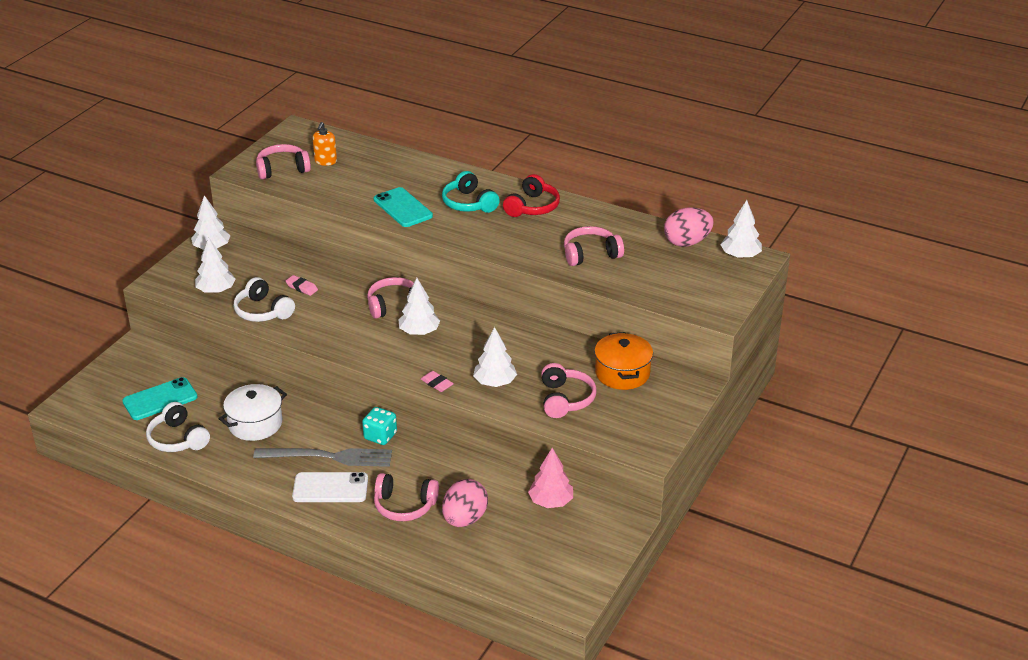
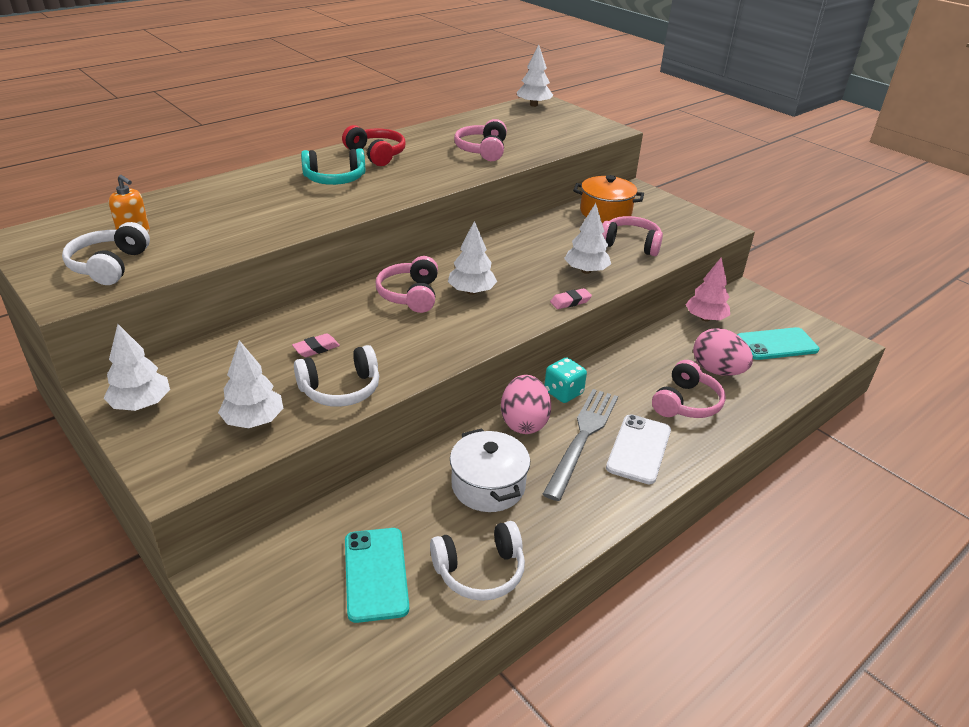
camera: 70 degrees left, 0 degrees up
pink headphones [256,144,311,179] -> white headphones [62,222,150,285]
turquoise phone [374,187,433,227] -> turquoise phone moved to [737,327,819,360]
pink egg [664,207,714,247] -> pink egg moved to [501,375,551,434]

